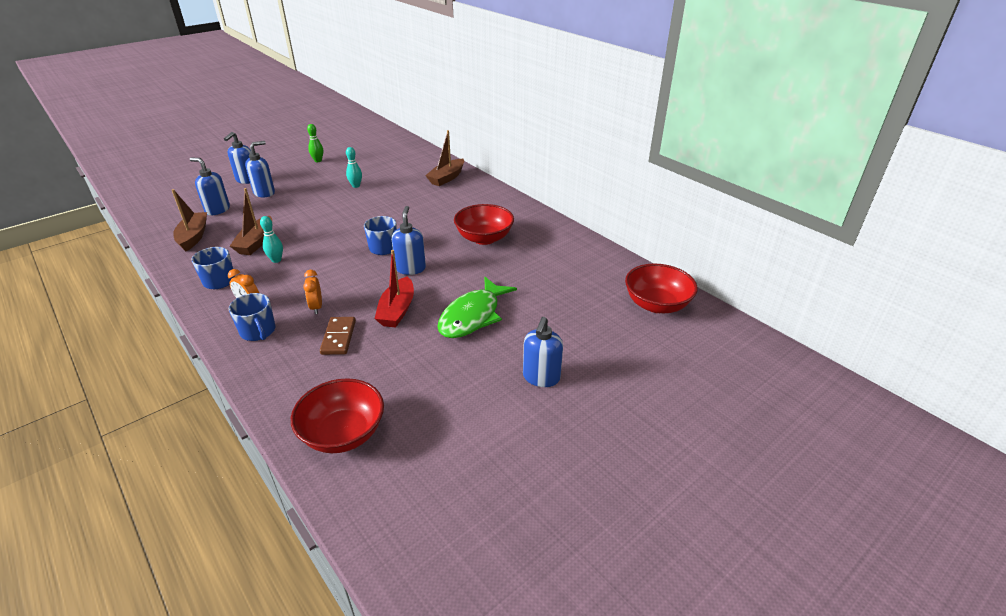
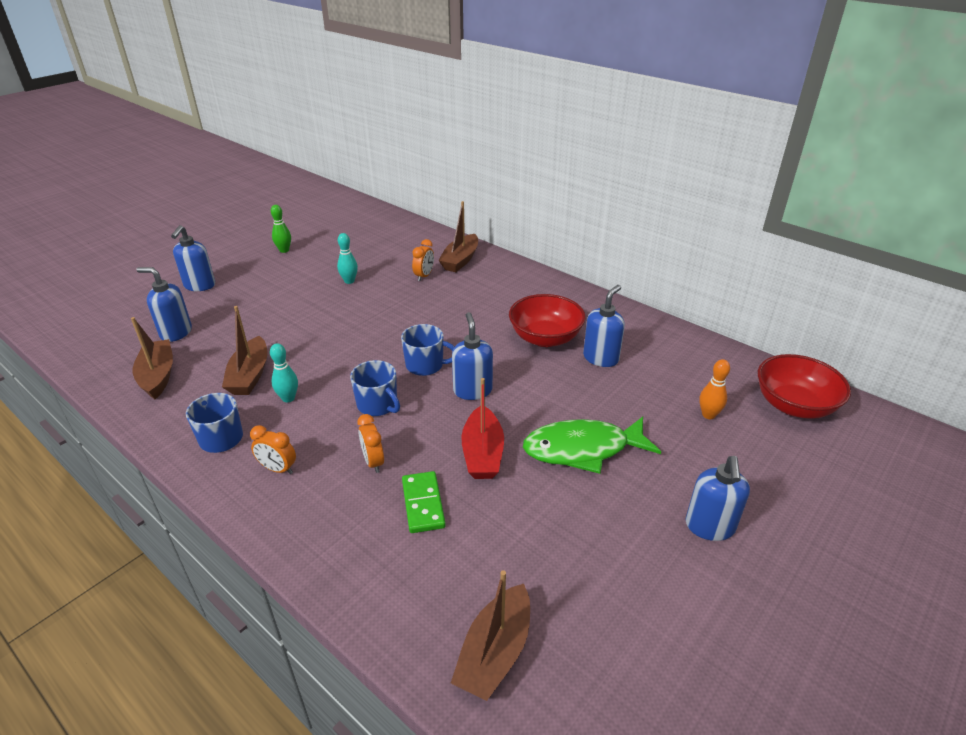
camera: 10 degrees left, 0 degrees up
blue mug [229,293,276,341] -> blue mug moved to [350,360,400,416]
blue soap dispenser [245,141,275,197] -> blue soap dispenser moved to [583,285,625,367]
red bowl [291,378,384,453] -> brown boat [451,570,530,701]
brown domino [320,317,356,355] -> green domino [402,471,446,533]
green fish [437,277,517,338] -> green fish turned 60 degrees clockwise [523,417,661,474]
none -> orange clock [412,239,434,281]
none -> orange bowling pin [699,359,730,419]

